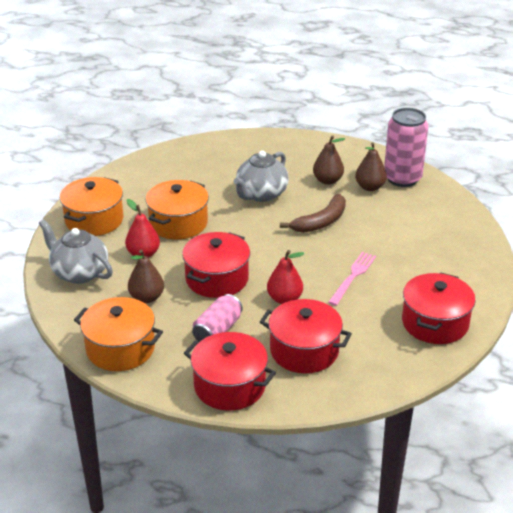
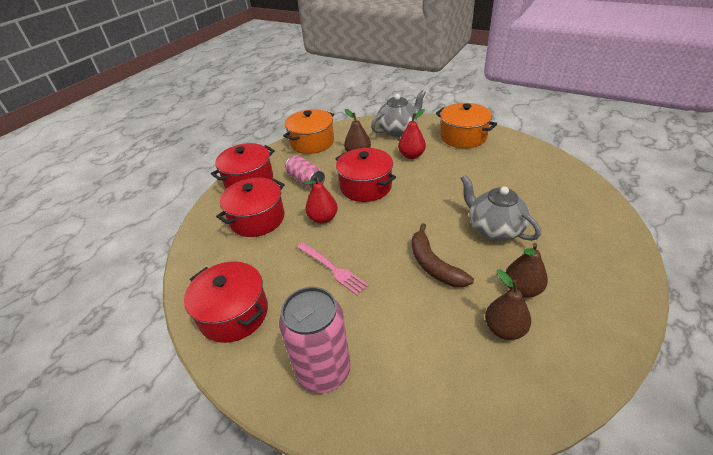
camera: 110 degrees right, 5 degrees up
orange pot [145,180,209,239] -> none
pink can [384,108,428,187] -> pink can moved to [279,287,351,393]

